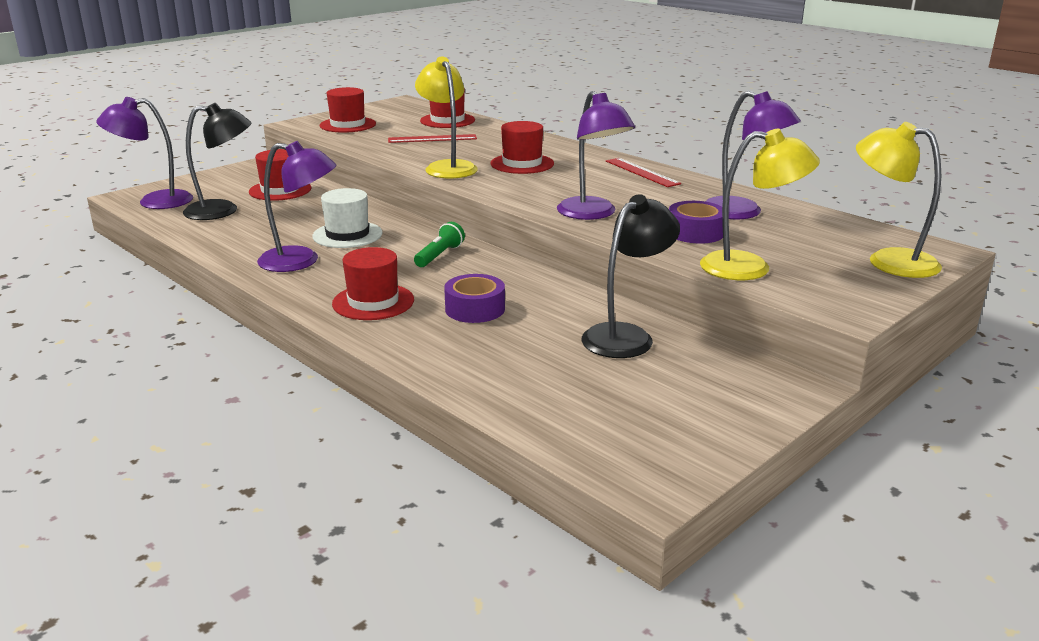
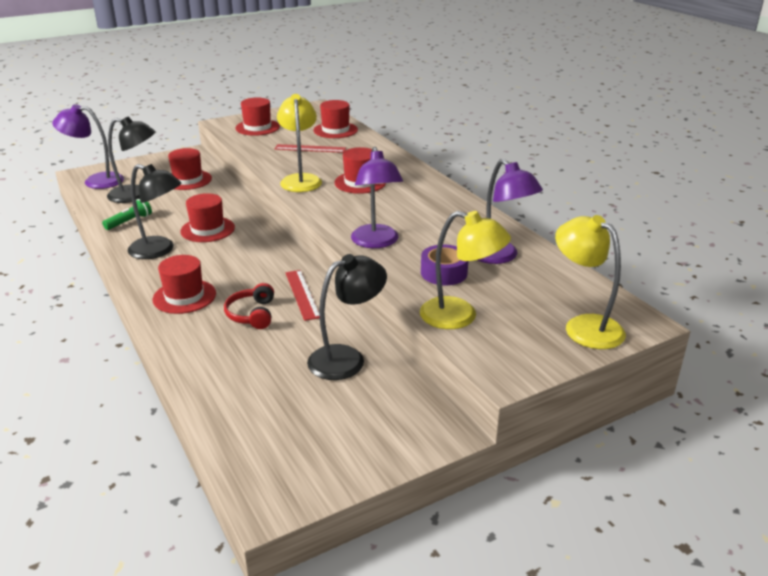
camera: 15 degrees right, 5 degrees up
purple lamp [257,141,337,272] -> black lamp [128,164,181,259]
white hat [312,188,383,248] -> red hat [180,193,235,242]
green flashlight [414,222,465,267] -> green flashlight moved to [102,199,152,230]
purple tape [444,274,505,323] -> red headphones [224,283,274,329]
red ruler [606,158,681,187] -> red ruler moved to [286,270,320,321]

